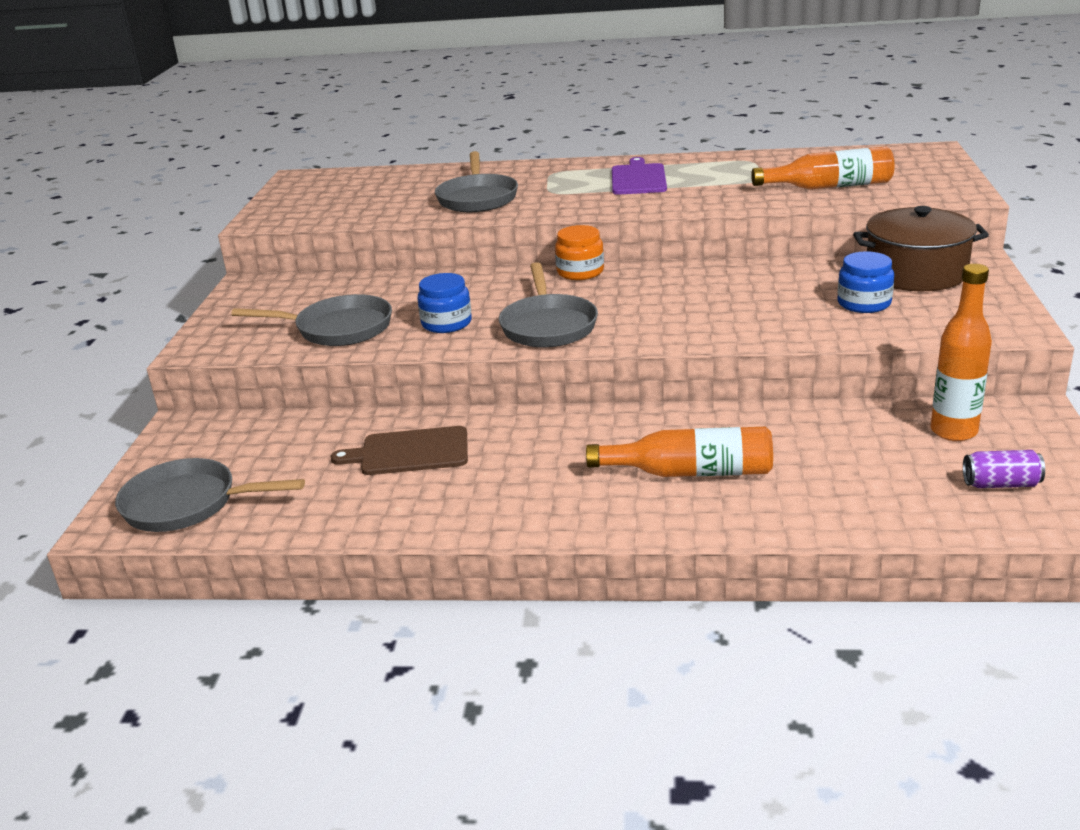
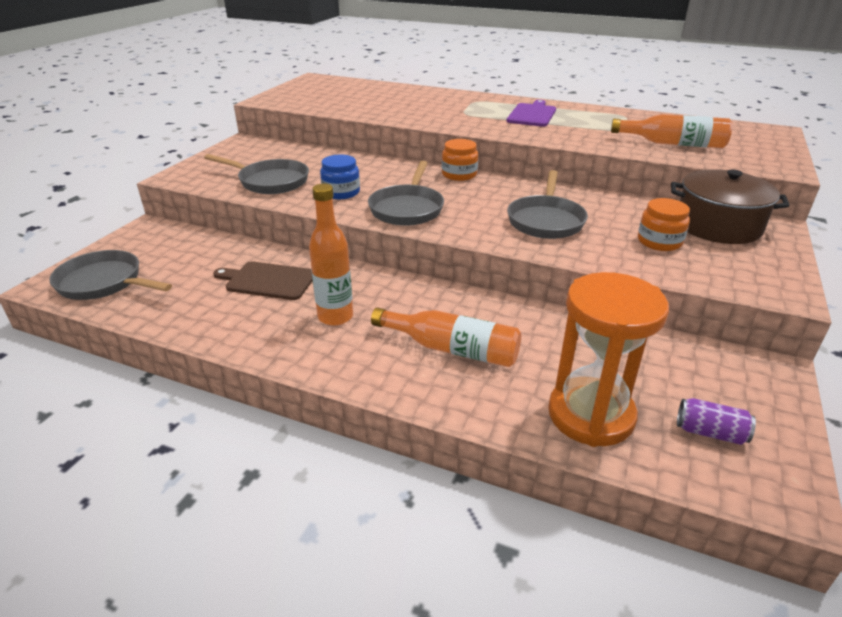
camera: 15 degrees right, 5 degrees up
grey pan [435,151,518,212] -> grey pan moved to [507,170,588,239]
blue jar [837,251,894,313] -> orange jar [638,198,690,251]
orange bottle [930,264,992,441] -> orange bottle moved to [309,184,353,326]
none -> orange hourglass [548,272,669,447]

